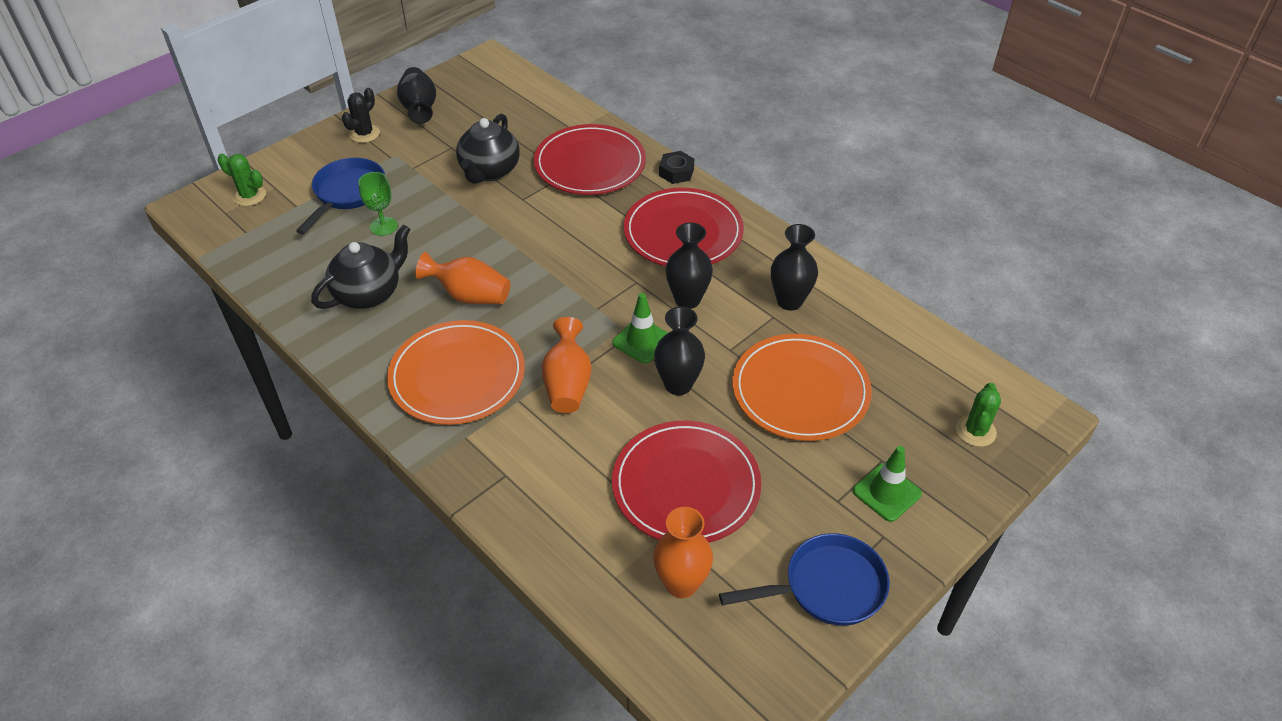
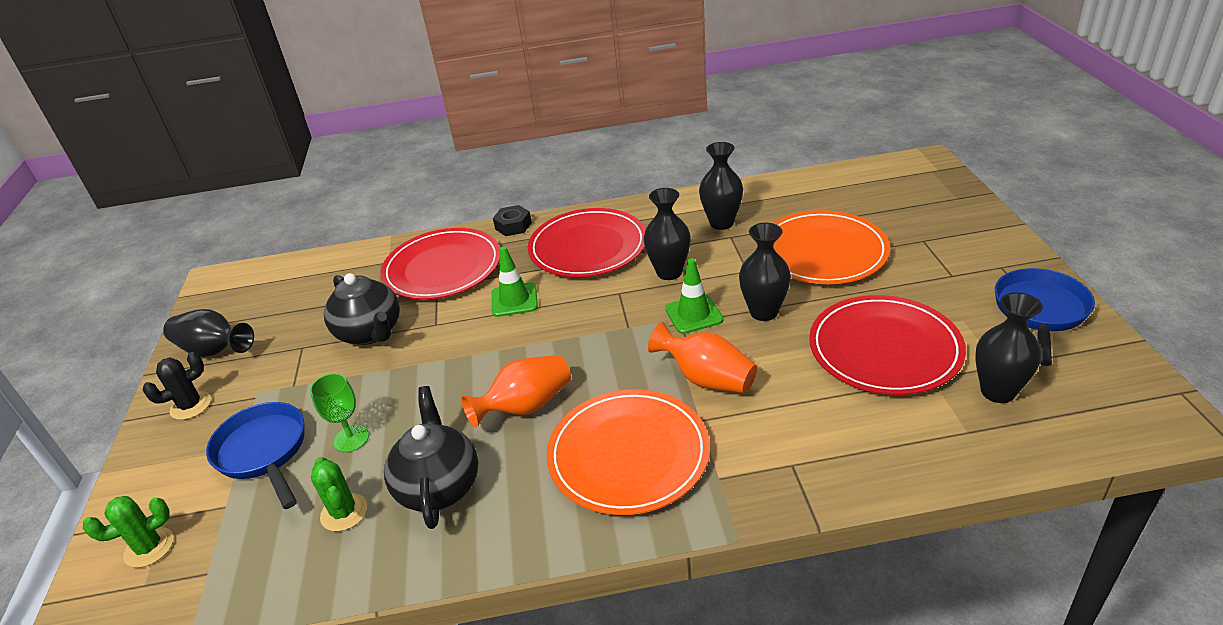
camera: 50 degrees left, 10 degrees down
black cactus [342,88,380,143] -> black cactus turned 75 degrees clockwise [143,352,211,420]
orange vase [653,507,713,598] -> black vase [975,292,1043,403]
green traffic cone [853,446,922,522] -> green traffic cone moved to [492,246,538,317]
green cactus [956,383,1001,447] -> green cactus moved to [311,457,367,532]

